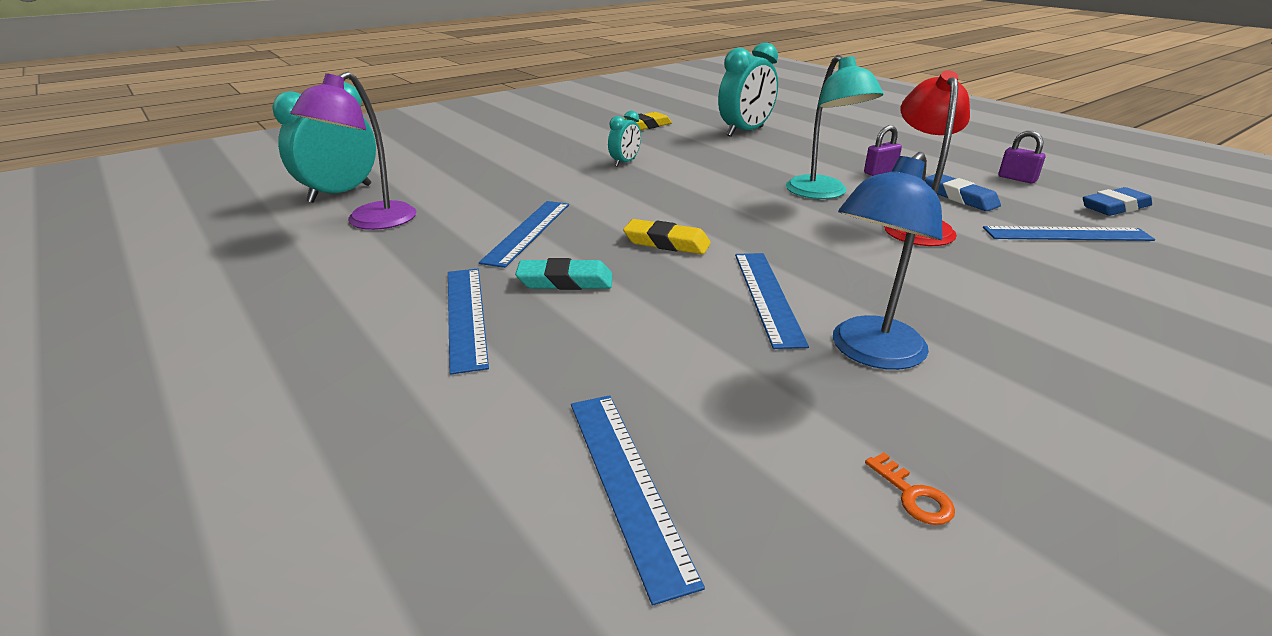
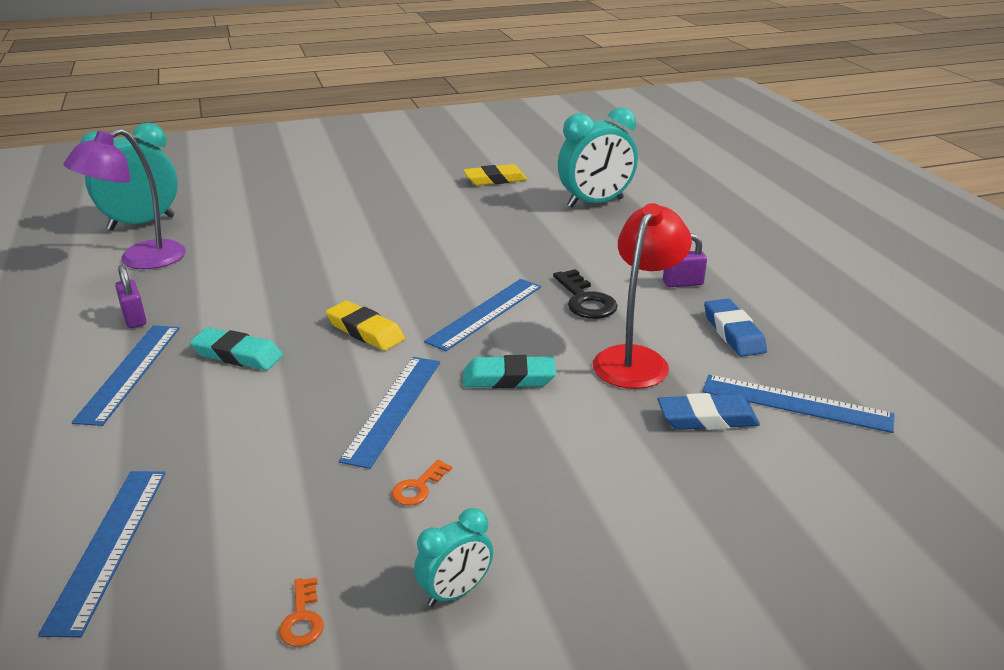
camera: 20 degrees right, 0 degrees up
blue ruler [479,201,569,268] -> blue ruler moved to [424,279,541,351]
turquoise clock [608,111,641,167] -> turquoise clock moved to [414,508,493,607]
turquoise lamp [786,55,883,199] -> black key [553,269,618,319]
blue lamp [833,152,943,370] -> orange key [392,460,452,505]
purple padlock [998,131,1046,184] -> purple padlock moved to [115,265,146,328]
blue eraser [1083,187,1152,216] -> blue eraser moved to [658,393,760,430]
none -> turquoise eraser [463,355,556,388]

